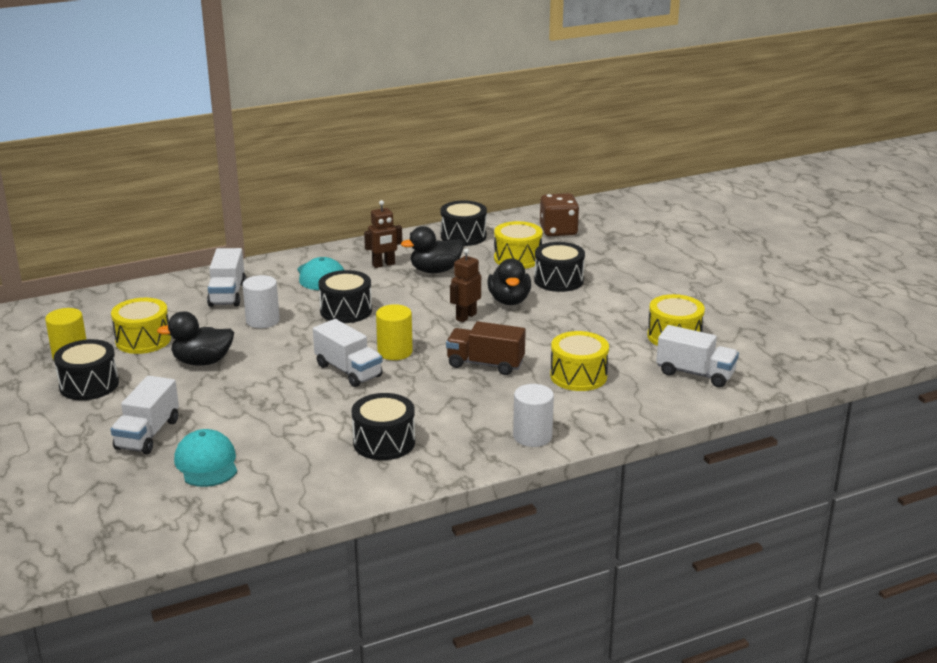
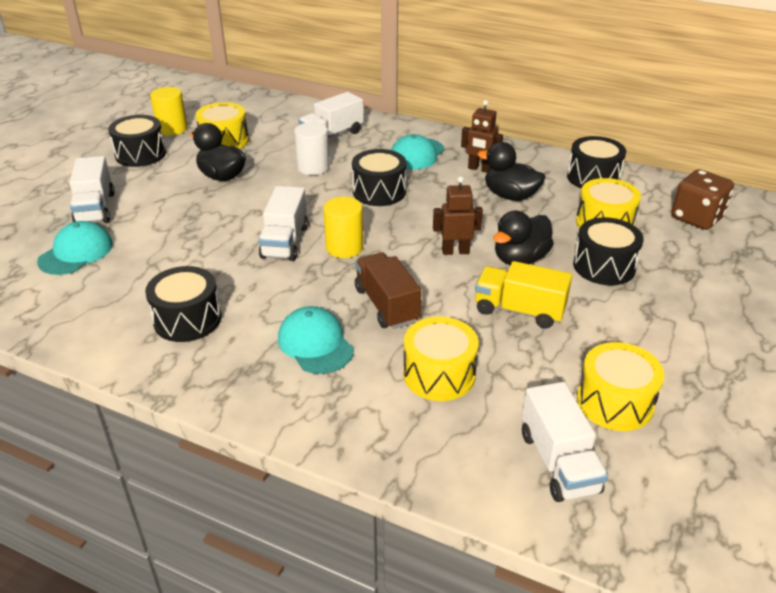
camera: 50 degrees right, 10 degrees up
white truck [110,376,179,454] -> white truck turned 75 degrees counterclockwise [69,156,115,223]
white cylinder [513,384,554,447] -> none
none -> turquoise cap [278,306,354,374]
none -> yellow truck [475,261,572,329]

